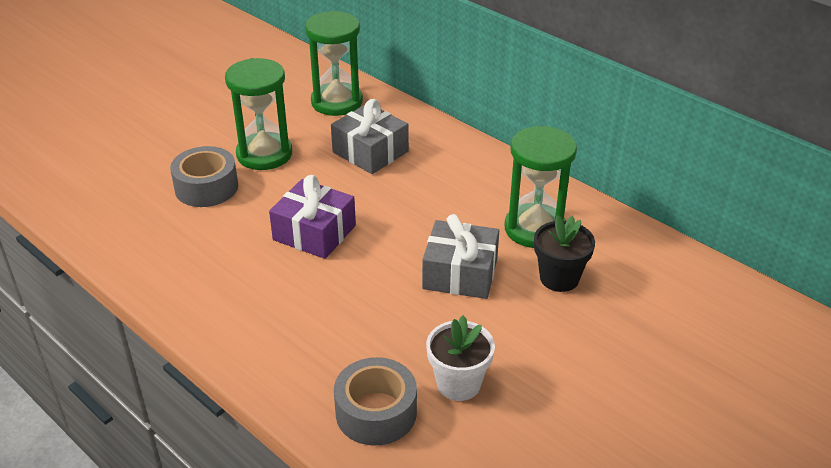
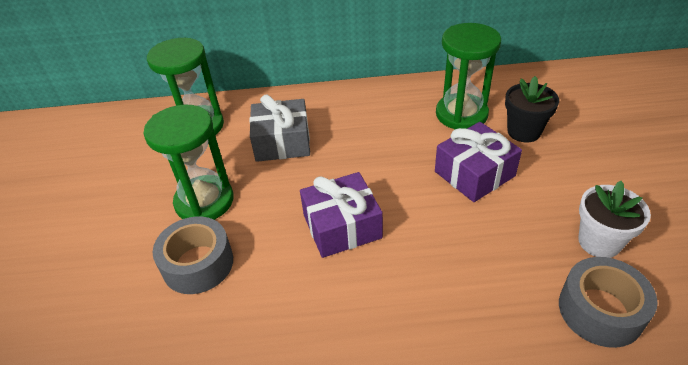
camera: 45 degrees left, 5 degrees up
grey gift [422,214,499,299] -> purple gift [435,122,522,202]

